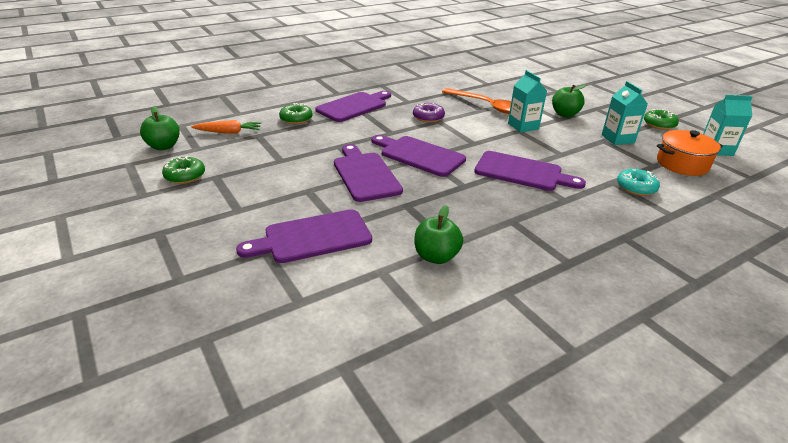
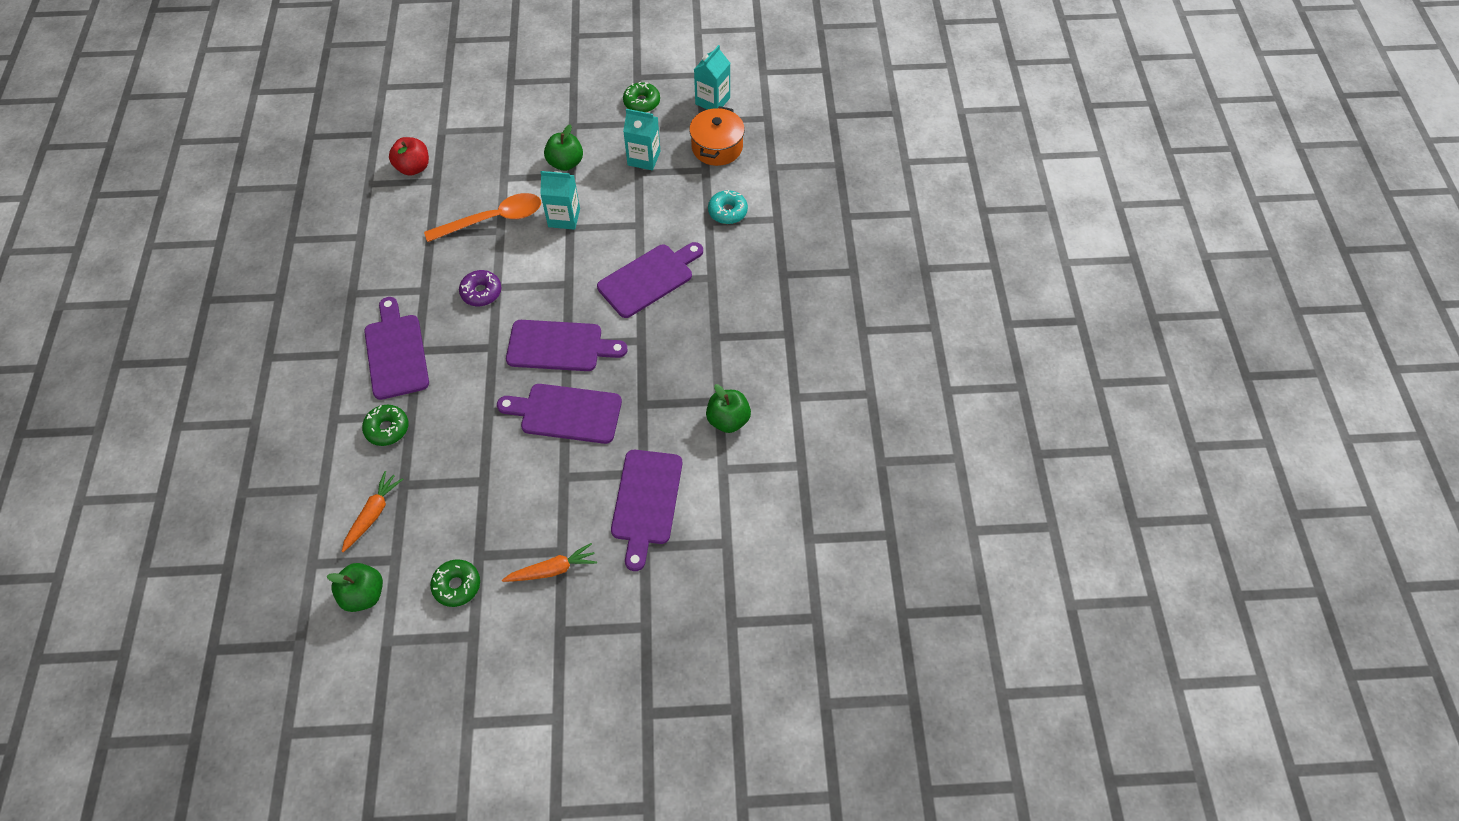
camera: 60 degrees left, 25 degrees up
purple cutting board [372,135,466,177] -> purple cutting board turned 150 degrees counterclockwise [506,320,628,371]
none -> red apple [389,137,429,176]
none -> orange carrot [502,543,597,582]

